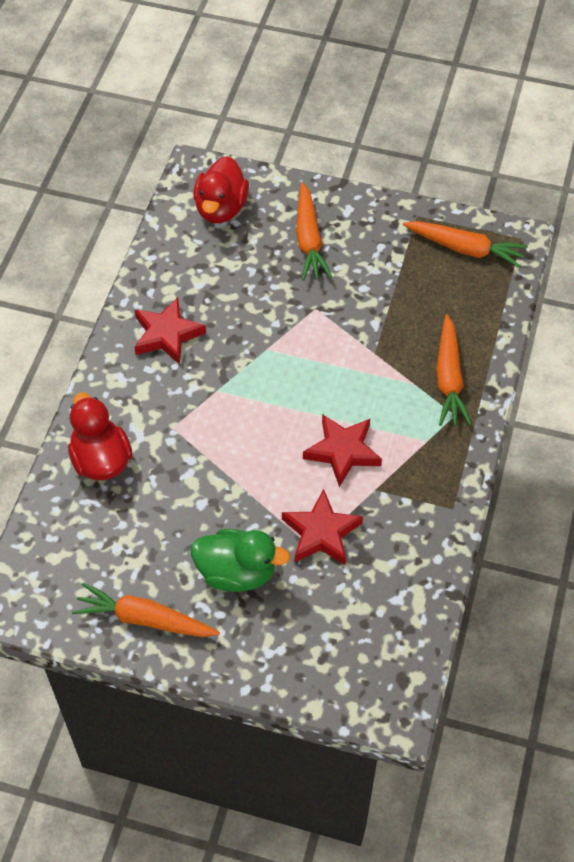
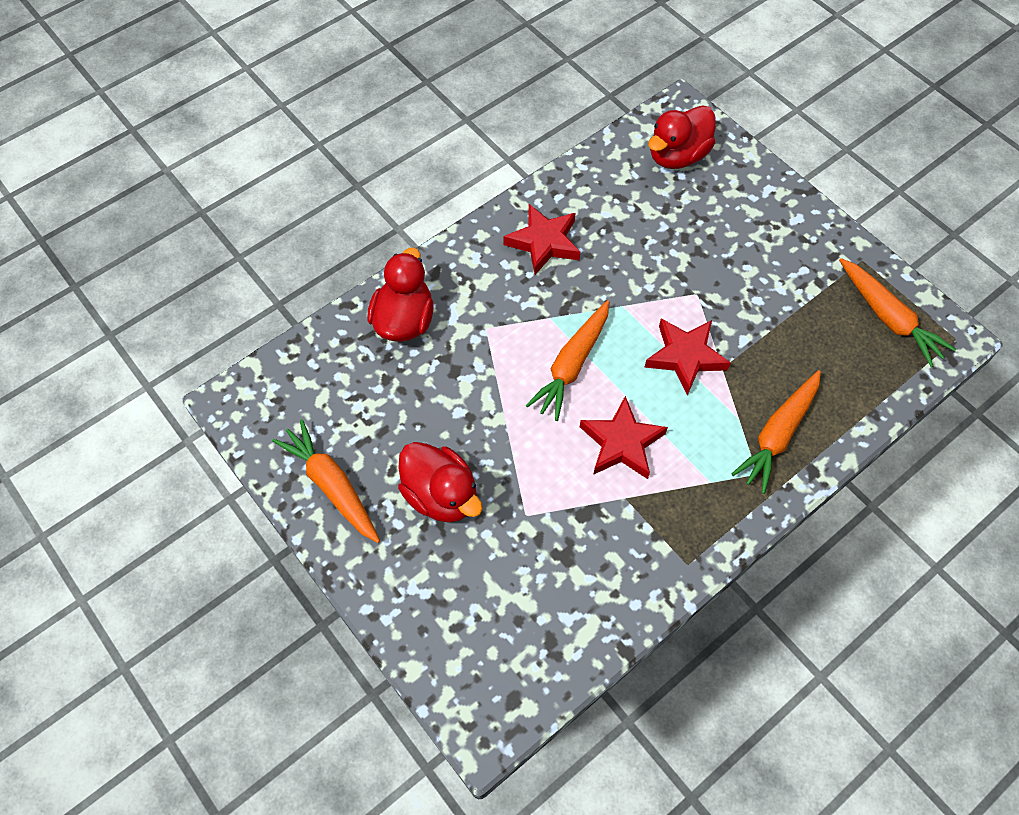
camera: 35 degrees right, 5 degrees up
green duck [191,529,290,592] -> red duck [398,442,483,523]
red star [282,489,363,565] -> red star moved to [645,319,731,396]
orange carrot [296,182,332,281] -> orange carrot moved to [526,300,609,421]

